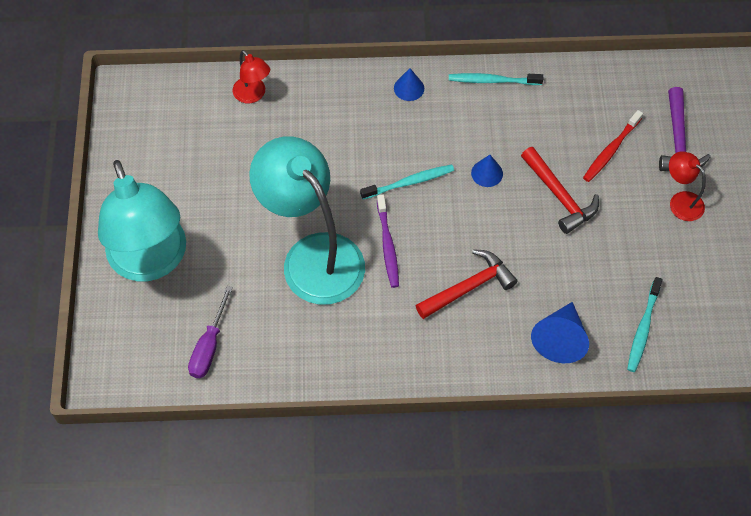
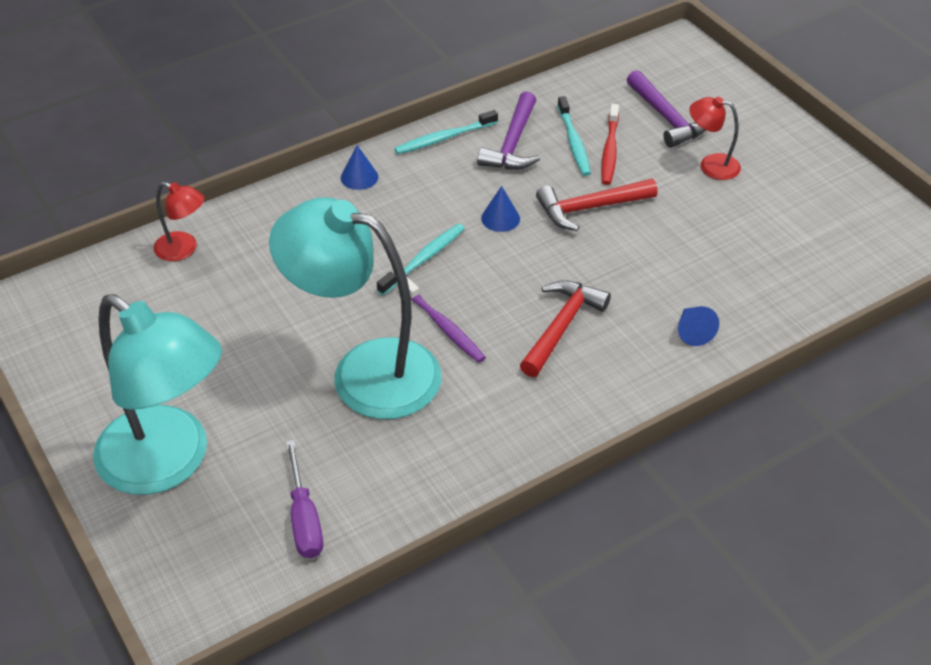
camera: 30 degrees left, 15 degrees down
red hammer [521,147,599,234] -> red hammer turned 135 degrees clockwise [536,179,658,231]
blue cone [531,302,589,363] -> blue cone [678,306,719,346], size x0.60
turquoise toothbrush [627,277,662,372] -> turquoise toothbrush moved to [557,96,591,176]
none -> purple hammer [477,91,540,170]

